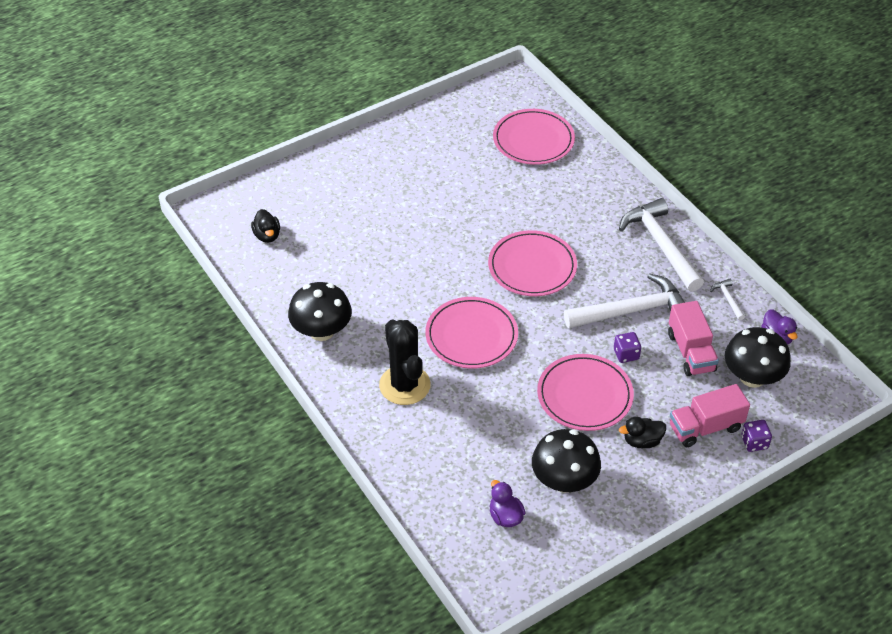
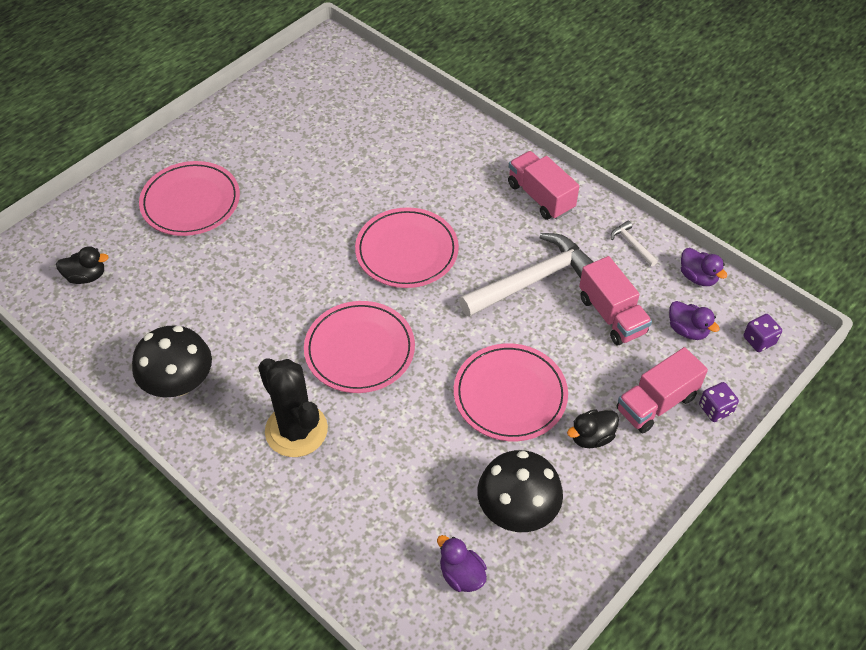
camera: 15 degrees left, 5 degrees up
black duck [251,209,280,243] -> black duck turned 60 degrees counterclockwise [56,246,109,284]
pink plate [493,109,575,165] -> pink plate moved to [139,161,240,236]
purple dice [614,332,641,363] -> purple dice moved to [743,314,782,352]
white hammer [619,198,704,292] -> pink truck [508,151,579,220]
black mushroom [725,327,791,388] -> purple duck [669,301,720,340]

